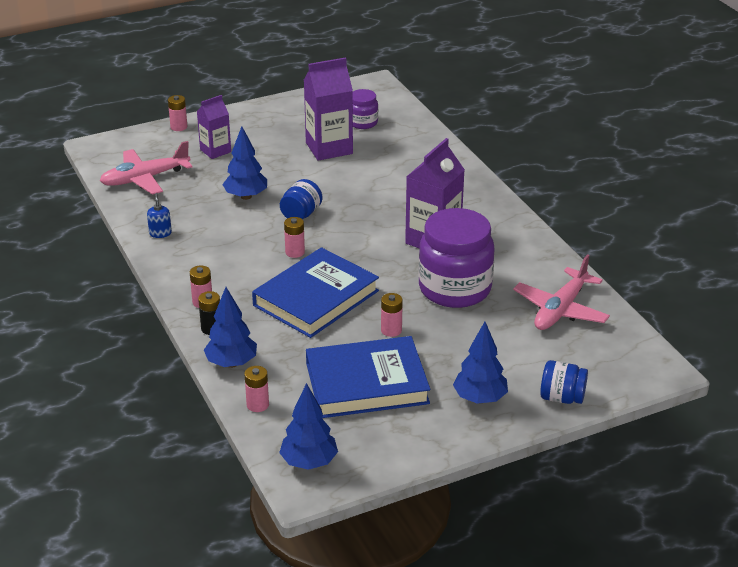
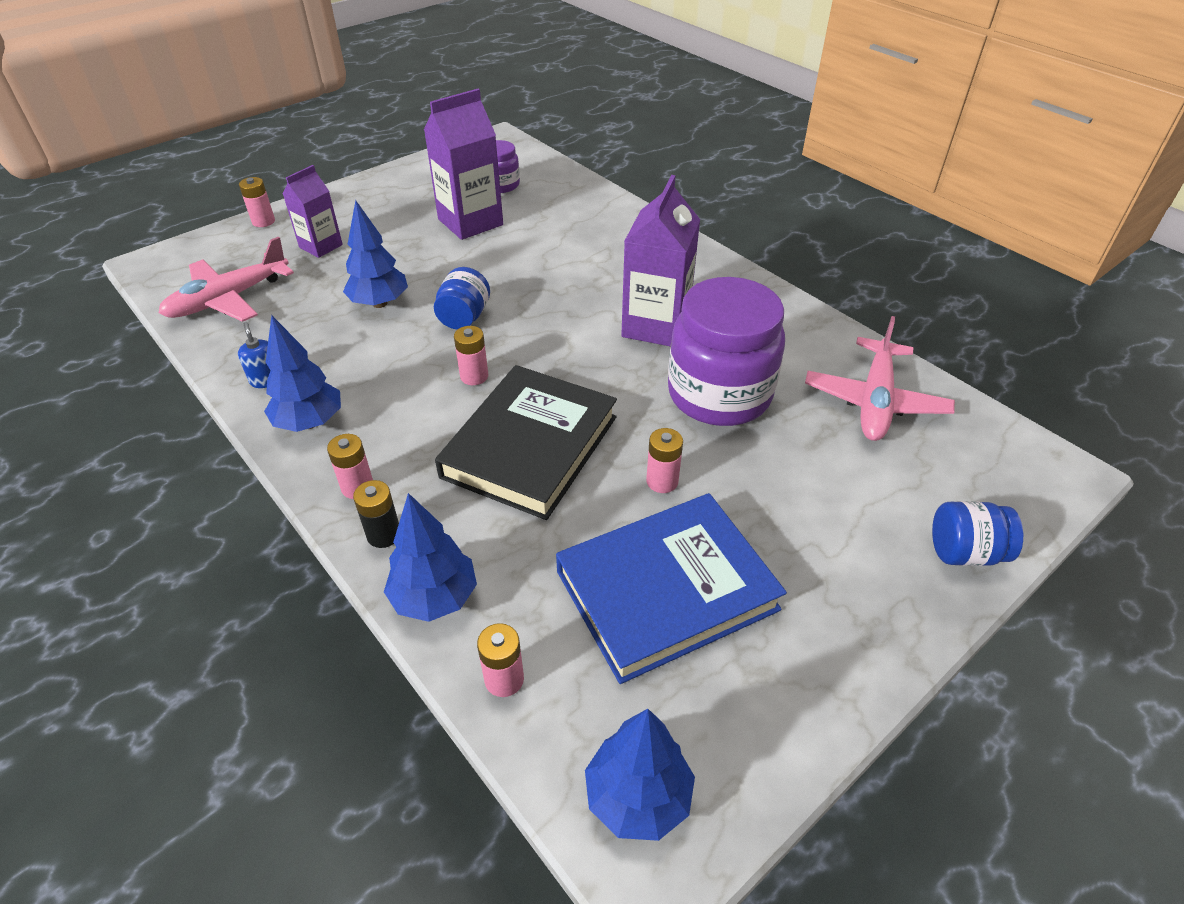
camera: 15 degrees left, 10 degrees up
blue book [252,247,379,338] -> black book [435,365,617,520]
blue tree [453,322,508,404] -> blue tree moved to [264,315,341,432]

